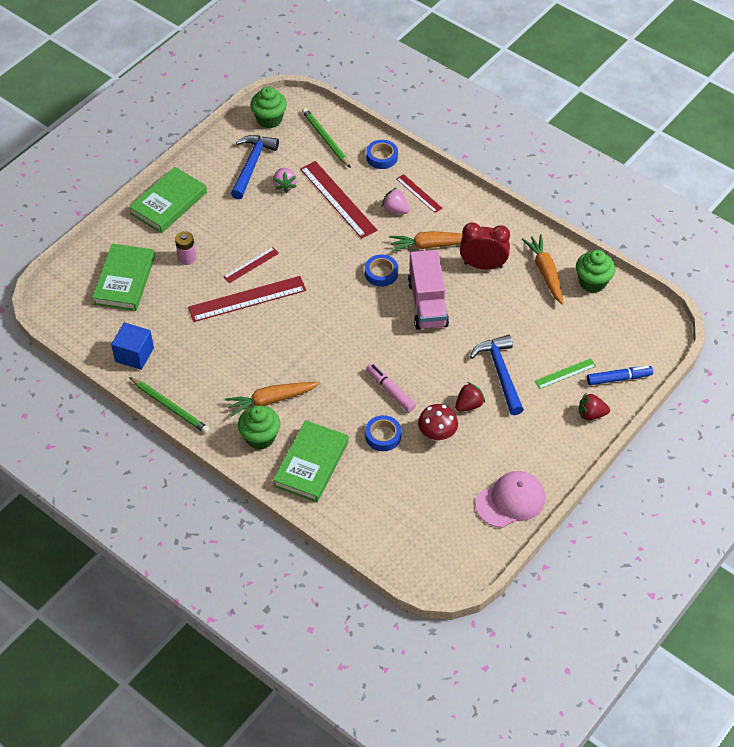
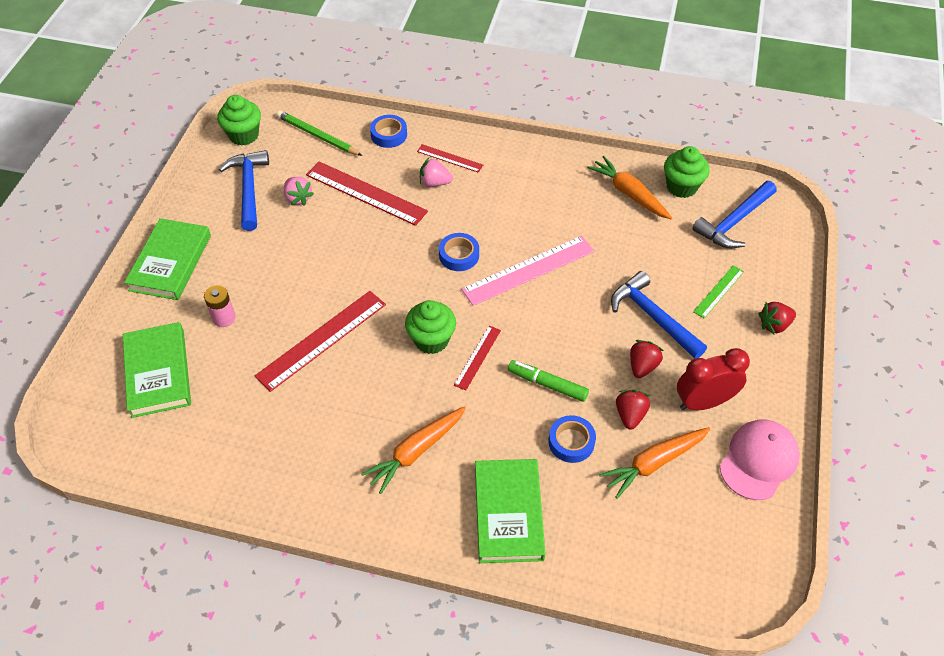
camera: 25 degrees left, 0 degrees up
blue cube [111,323,154,370] -> none
green pencil [129,377,210,434] -> none
red ruler [224,247,279,283] -> red ruler moved to [454,326,501,391]
green cupcake [238,405,280,450] -> green cupcake moved to [405,300,456,354]
pink marker [366,363,416,412] -> green marker [508,360,589,402]
orange carrot [389,231,463,252] -> orange carrot moved to [599,427,710,499]
pink truck [408,250,449,330] -> pink ruler [461,236,594,306]
red mushroom [418,404,458,441] -> red strawberry [616,390,650,430]
red clock [460,222,510,269] -> red clock moved to [677,348,750,410]
blue marker [587,366,653,385] -> none
none -> blue hammer [692,181,777,248]

